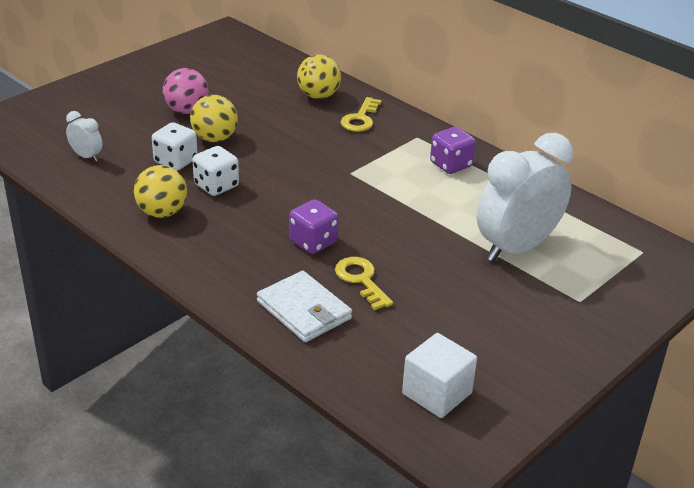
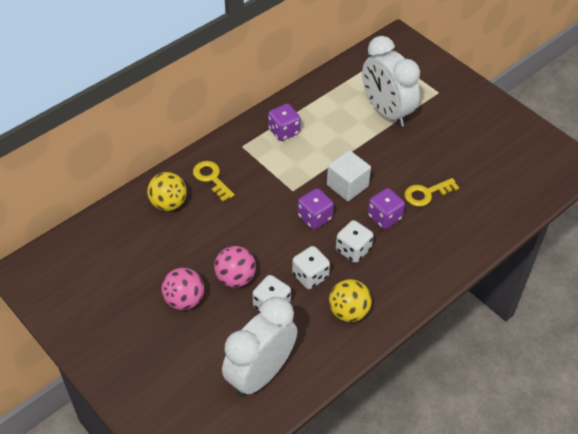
camera: 85 degrees left, 15 degrees up
white clock [66,111,102,162] -> white clock [222,297,297,398], size x2.33
yellow ball [190,95,238,142] -> pink ball [214,246,256,288]
white wallet [257,271,352,342] -> none
yellow key [341,97,382,132] -> yellow key turned 150 degrees counterclockwise [193,161,235,202]
white cube [402,333,477,418] -> white cube moved to [327,150,371,201]
none -> purple dice [298,188,334,230]
none -> white dice [336,220,373,263]

